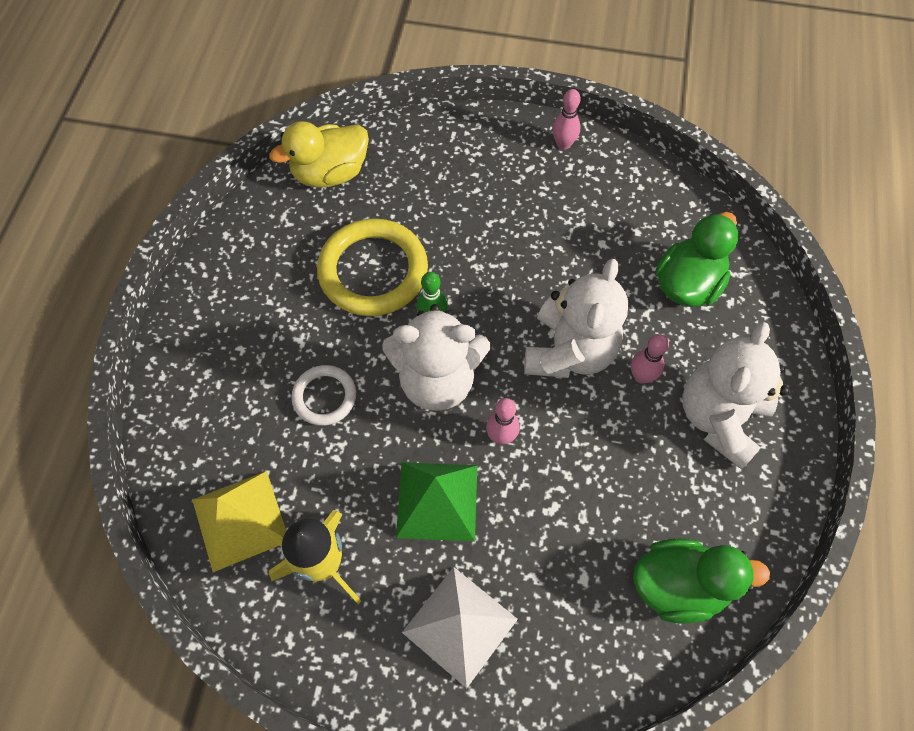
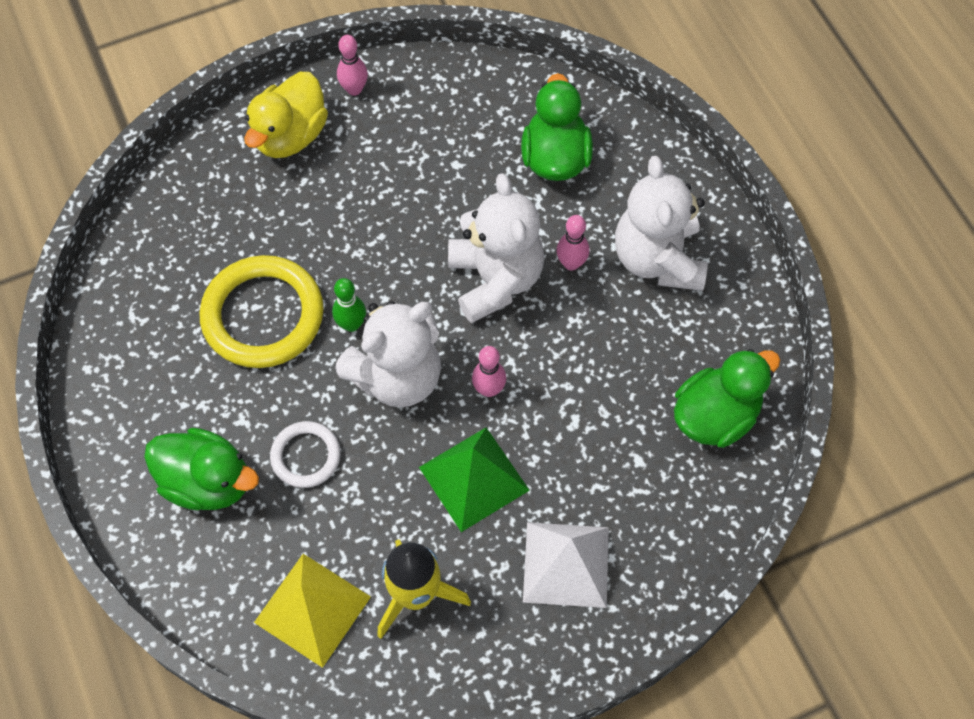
camera: 35 degrees left, 0 degrees up
yellow duck [269,121,369,188] -> yellow duck moved to [244,72,328,158]
none -> green duck [144,428,259,510]

